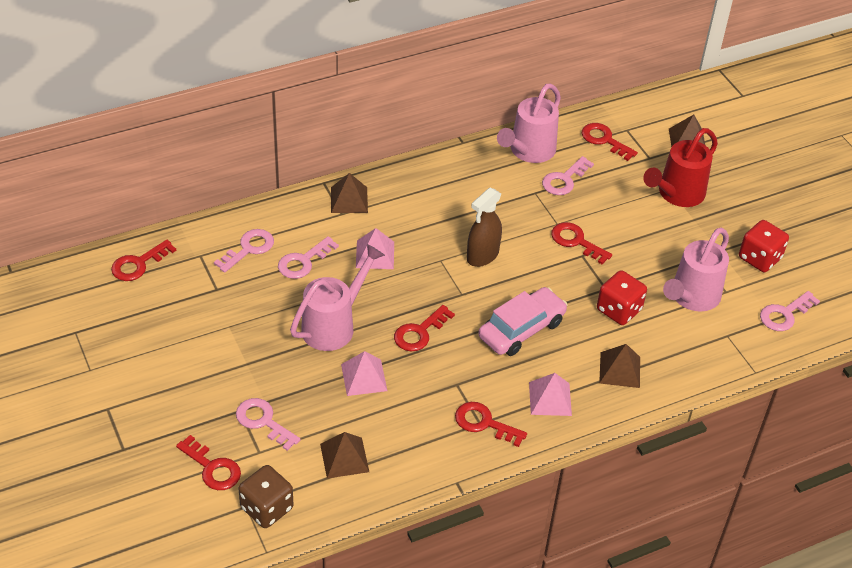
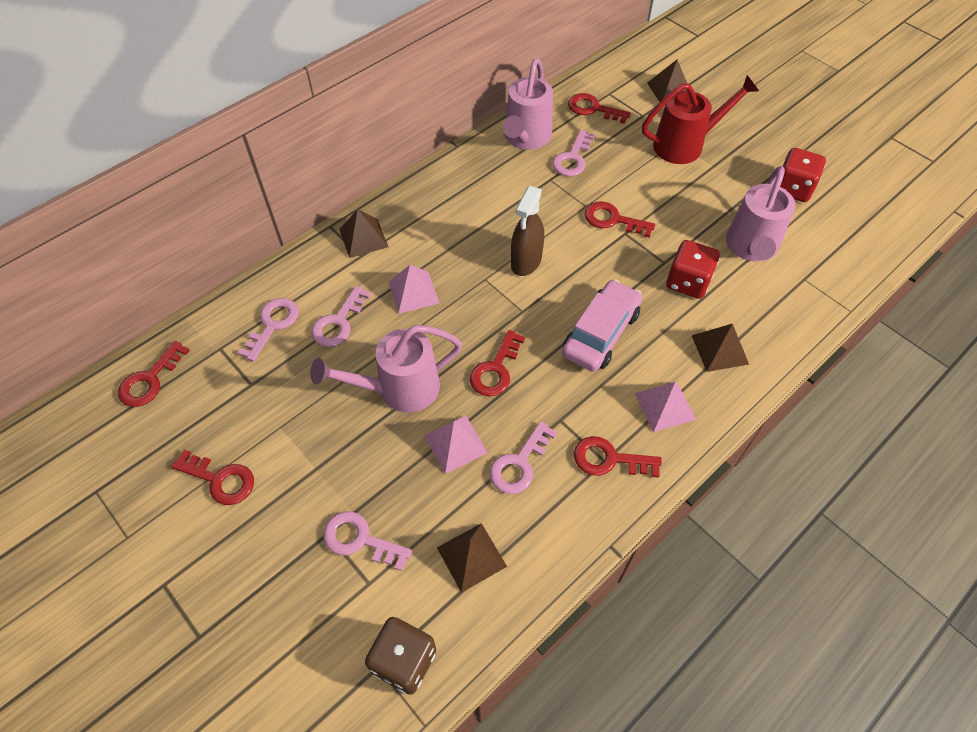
camera: 15 degrees left, 10 degrees up
red key [176,435,241,490] -> red key moved to [171,450,254,505]
pink watering can [290,244,385,351] -> pink watering can turned 135 degrees counterclockwise [310,325,462,413]
red watering can [643,128,718,207] -> red watering can turned 135 degrees counterclockwise [642,75,759,164]
pink key [760,291,820,331] -> pink key moved to [489,421,557,494]

